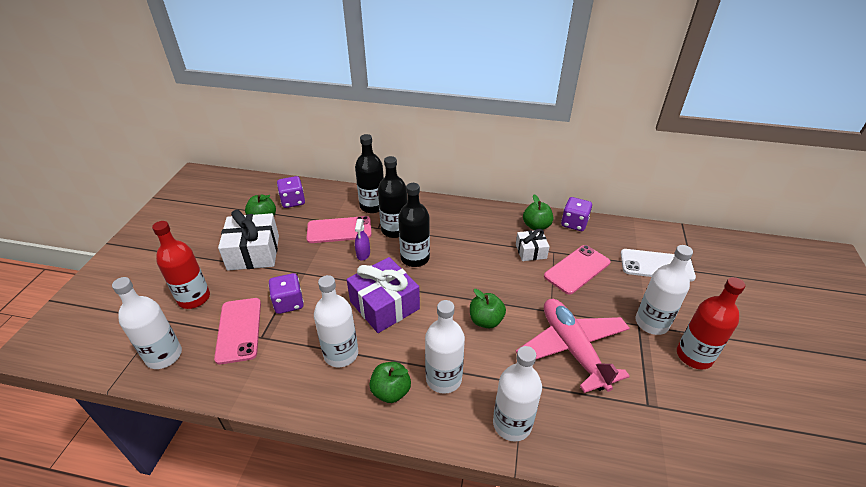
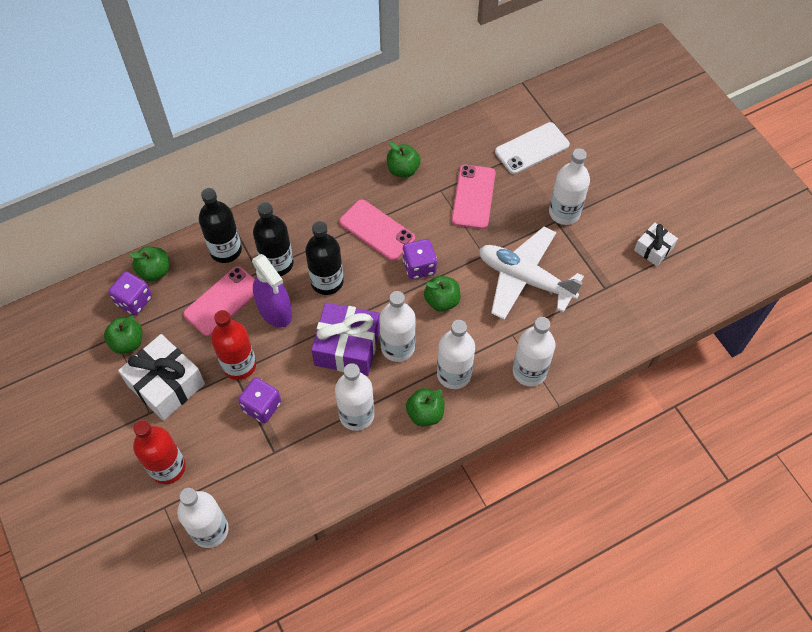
camera: 40 degrees left, 20 degrees up
pink phone [214,298,261,364] -> pink phone moved to [339,199,415,261]
purple spray bottle [355,219,370,261] -> purple spray bottle [252,254,292,328], size x1.85
white gift [516,229,550,261] -> white gift moved to [634,222,678,266]
pink plane [516,299,630,393] -> white plane [479,227,584,320]
purple dice [561,197,592,231] -> purple dice moved to [403,239,437,280]
red bottle [677,277,745,369] -> red bottle moved to [211,310,256,380]
none -> green apple [129,246,169,281]
none -> white bottle [379,291,416,362]

